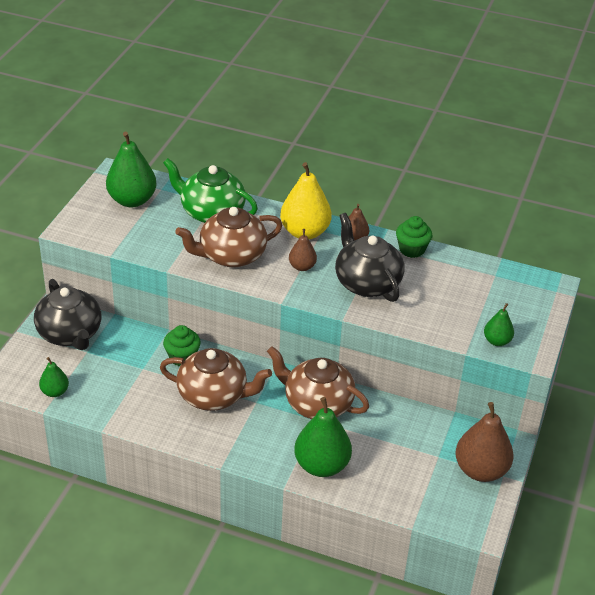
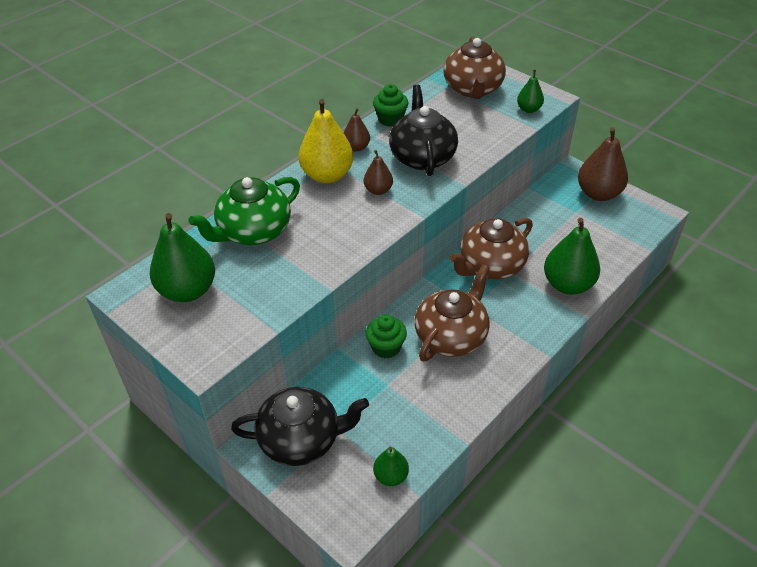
camera: 65 degrees left, 5 degrees up
brown teapot [175,207,282,267] -> brown teapot moved to [444,37,506,99]
black teapot [335,213,404,302] -> black teapot turned 90 degrees clockwise [389,85,458,176]

